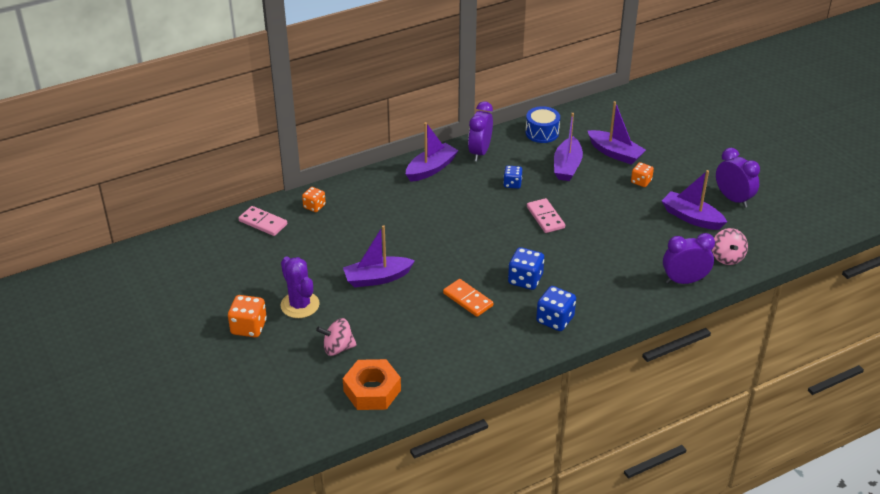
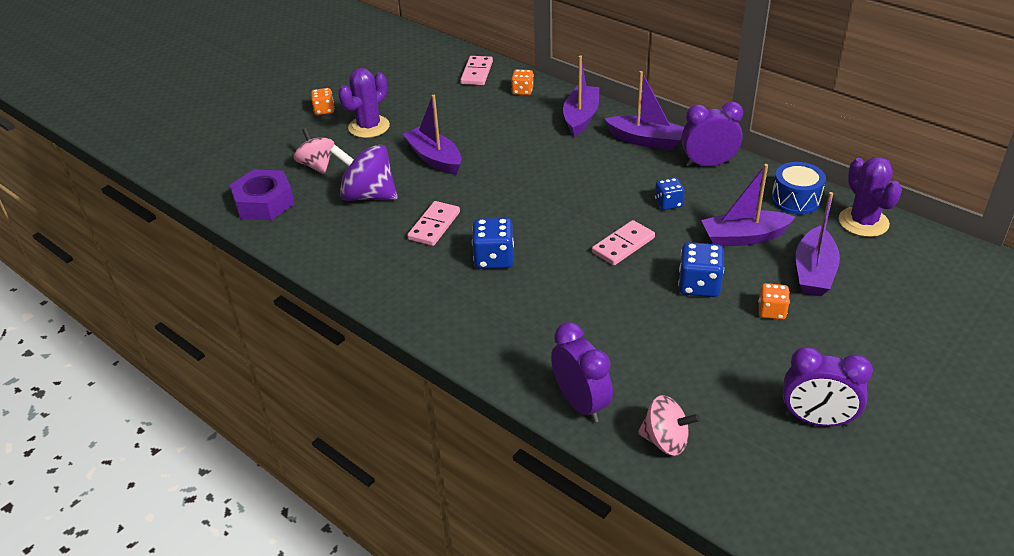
camera: 70 degrees right, 0 degrees up
orange dice [228,295,267,338] -> orange dice [311,88,334,115], size x0.64
orange nut [343,359,401,410] -> purple nut [230,169,295,220]
orange domino [443,279,493,317] -> pink domino [407,201,460,246]
blue dice [536,286,576,331] -> blue dice moved to [678,242,724,297]
purple boat [662,170,727,230] -> purple boat moved to [563,55,599,136]
pink spinning top [712,228,748,265] -> pink spinning top turned 135 degrees counterclockwise [638,395,700,456]
purple clock [716,148,760,208] -> purple clock turned 75 degrees clockwise [783,347,873,427]
none -> purple spinning top [330,144,398,201]
none -> purple cactus [839,157,902,237]

